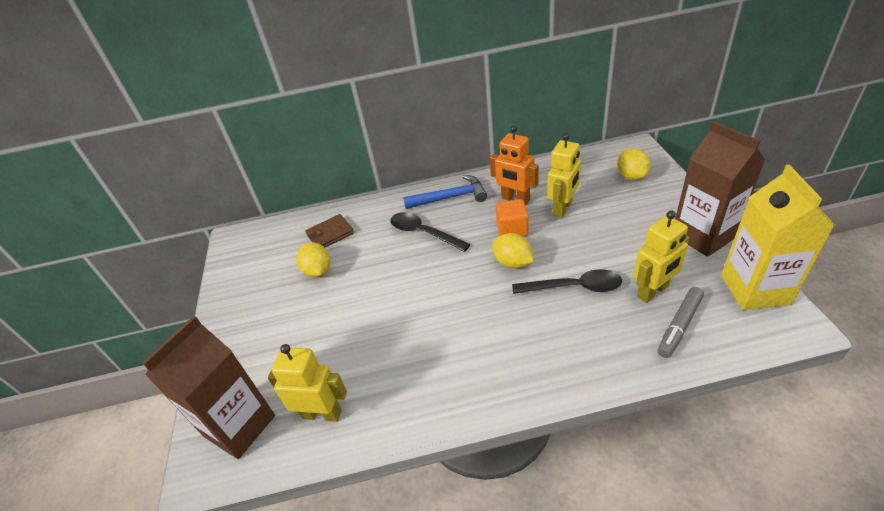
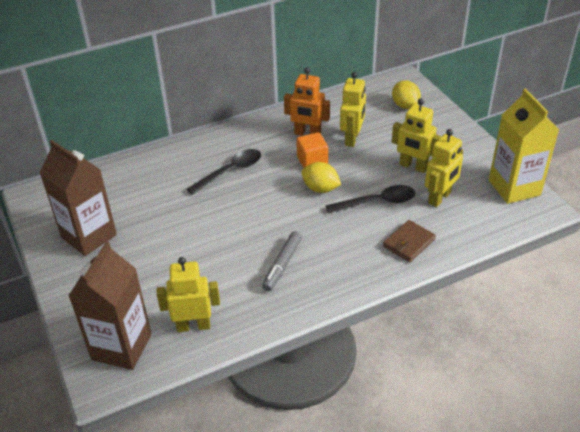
camera: 20 degrees left, 0 degrees up
yellow lemon [296,242,330,277] -> none
brown wallet [305,214,354,247] -> brown wallet moved to [383,220,436,262]
black spoon [390,212,471,252] -> black spoon turned 120 degrees clockwise [187,149,261,195]
blue hammer [403,175,487,209] -> none
grey marker [658,287,704,358] -> grey marker moved to [262,231,302,291]
brown carton [675,121,765,257] -> brown carton moved to [40,140,117,256]
none -> yellow robot [392,99,441,173]

